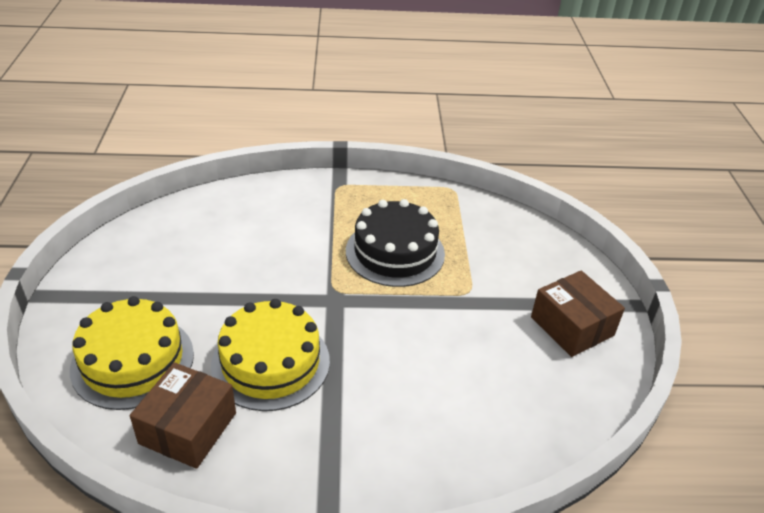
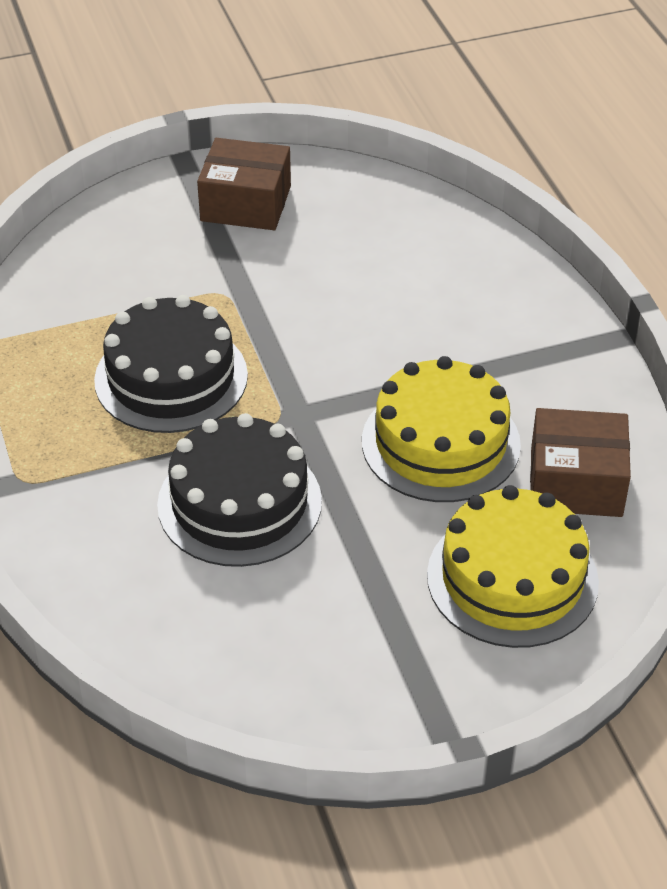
camera: 105 degrees left, 5 degrees up
brown box [531,271,625,357] -> brown box turned 60 degrees clockwise [197,138,291,230]
none -> black cake [157,413,322,567]

